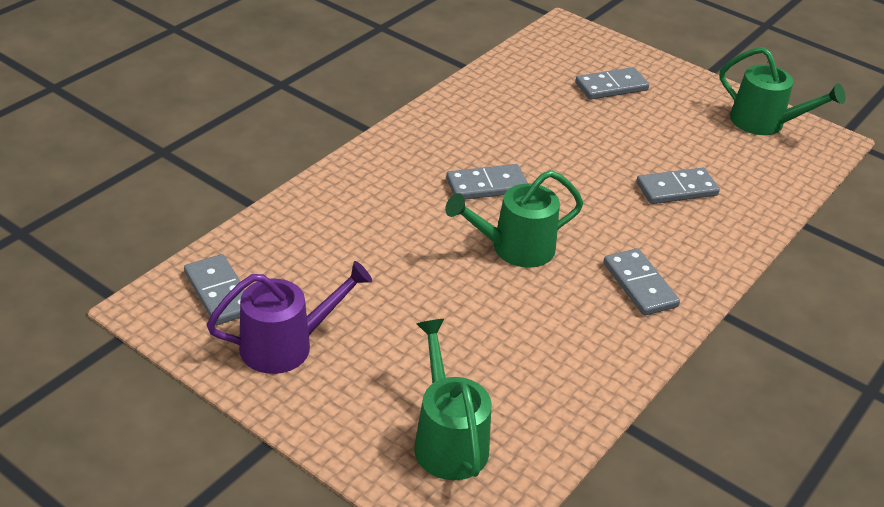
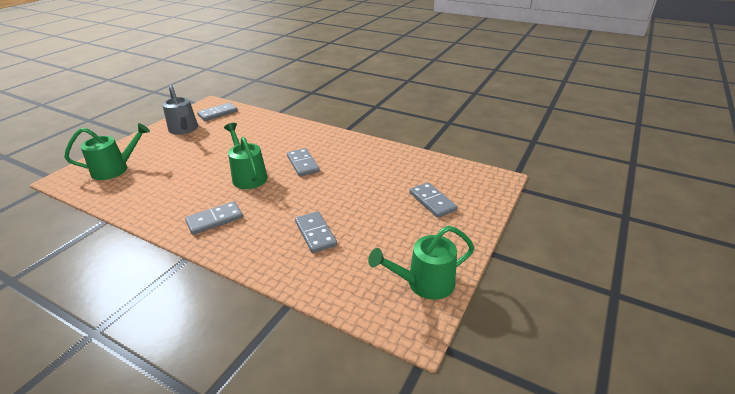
camera: 85 degrees right, 5 degrees down
purple watering can [207,261,372,374] -> grey watering can [162,85,198,135]
green watering can [719,47,846,135] -> green watering can turned 45 degrees clockwise [368,226,474,300]

